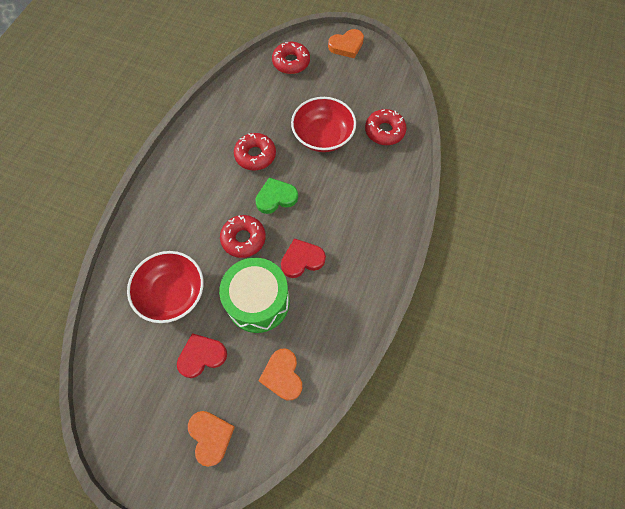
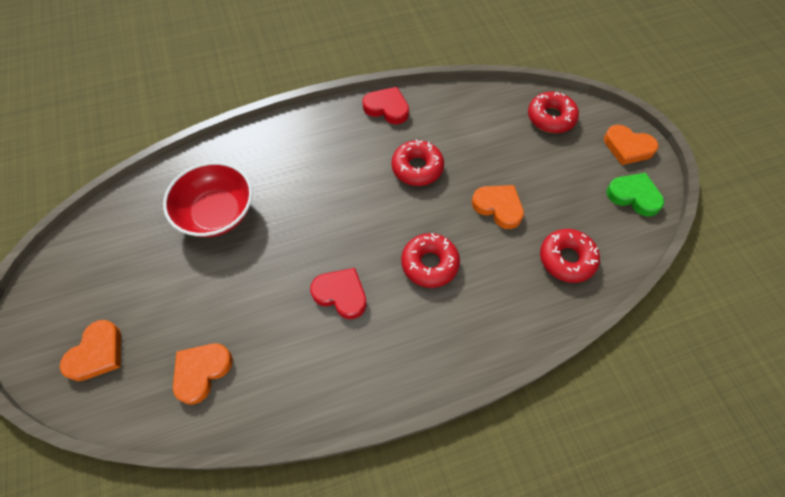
camera: 50 degrees right, 5 degrees down
red heart [177,333,227,378] -> red heart moved to [362,87,409,124]
green drum [219,258,290,333] -> none
red donut [220,215,266,258] -> red donut moved to [401,233,460,288]
green heart [255,177,298,214] -> green heart moved to [606,173,664,217]
red bowl [291,97,356,152] -> orange heart [472,185,524,229]

